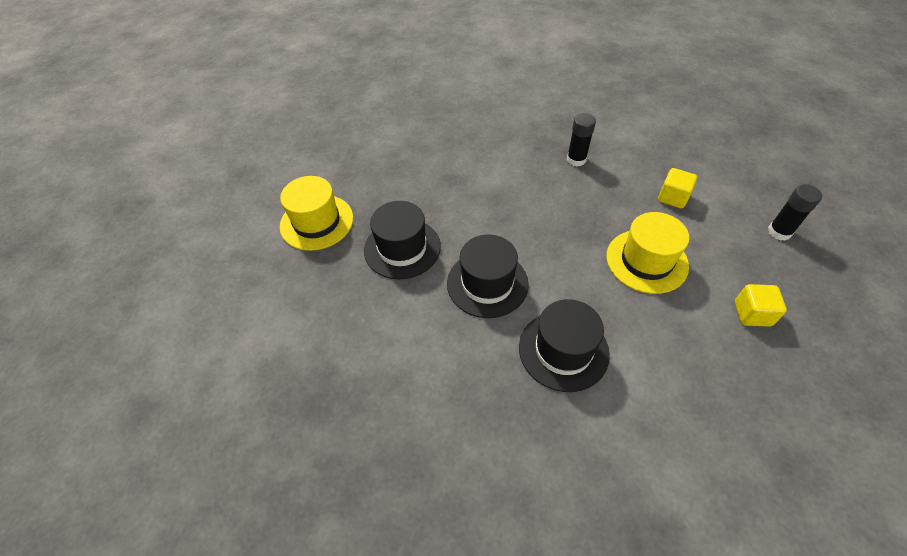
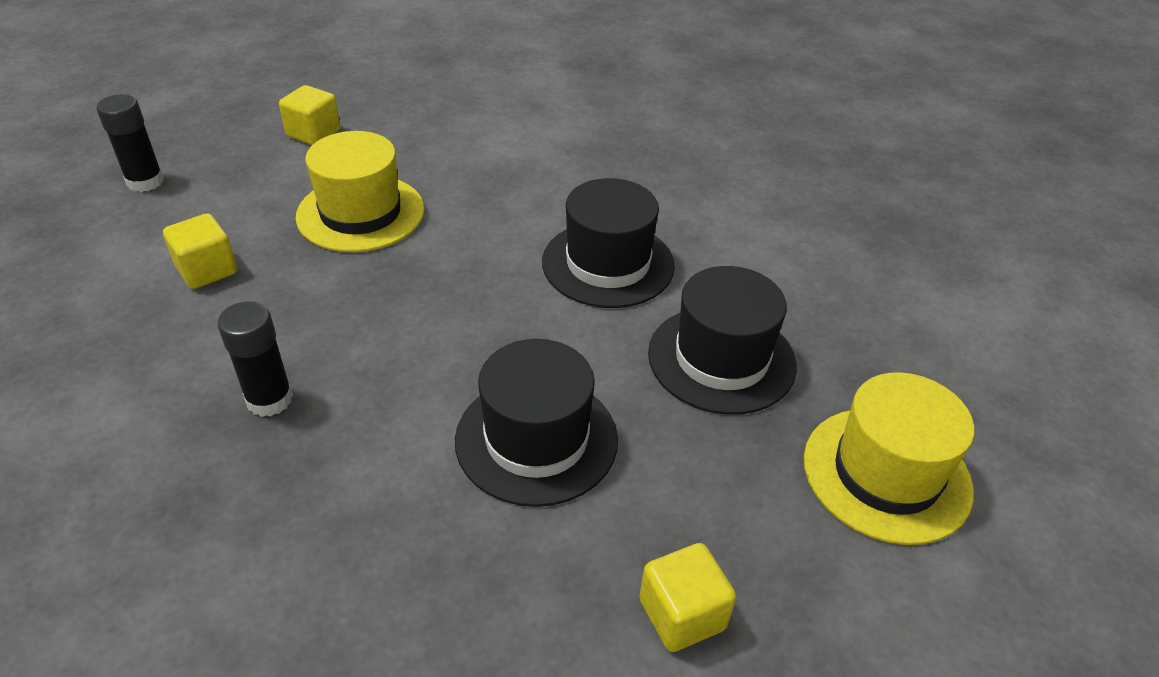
camera: 160 degrees left, 10 degrees down
black hat [519,299,610,392] -> black hat moved to [455,339,618,507]
none -> yellow cube [639,543,736,652]

